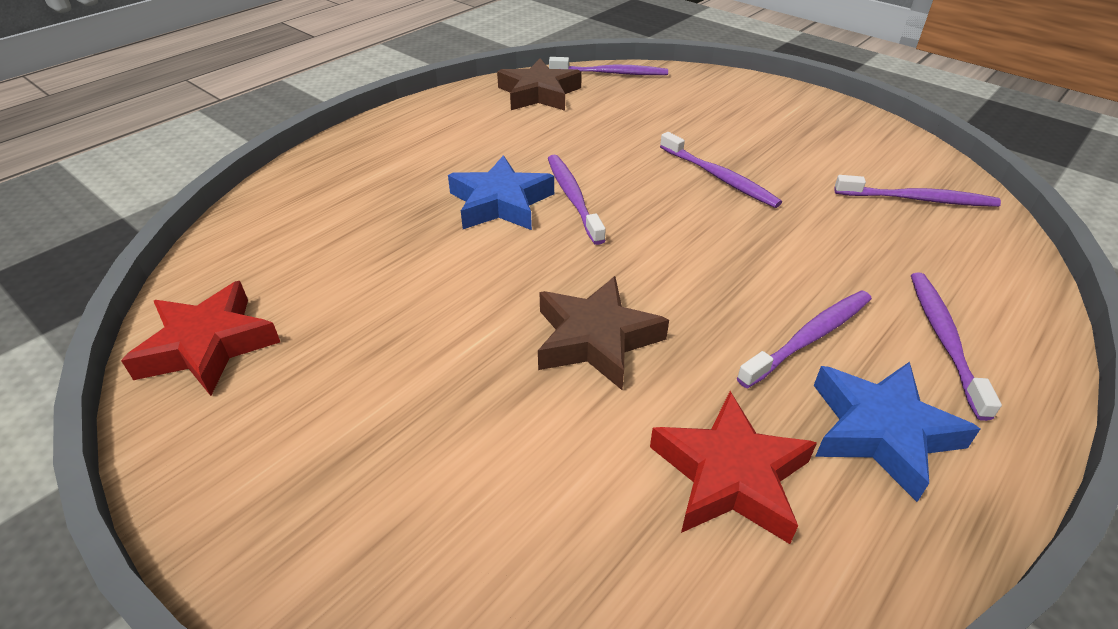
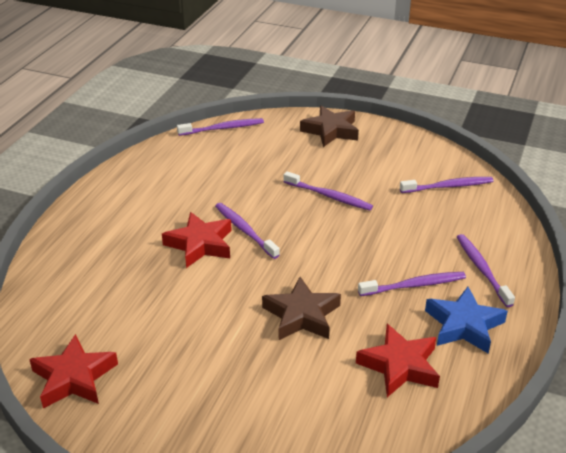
camera: 20 degrees left, 5 degrees down
blue star [448,155,554,230] -> red star [162,212,232,268]
brown star [497,58,582,111] -> brown star moved to [300,106,359,147]
purple toothbrush [737,290,872,389] -> purple toothbrush turned 45 degrees clockwise [358,272,466,296]

